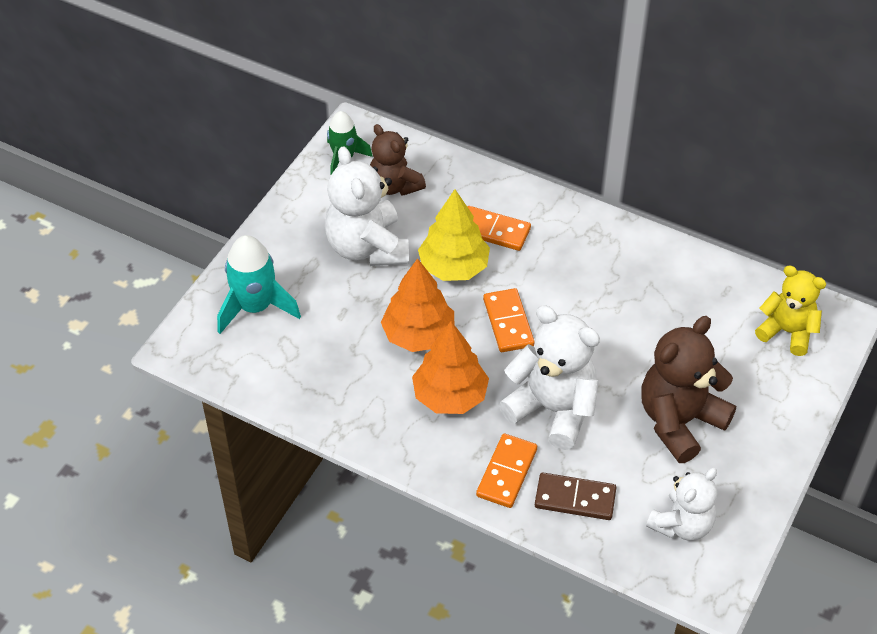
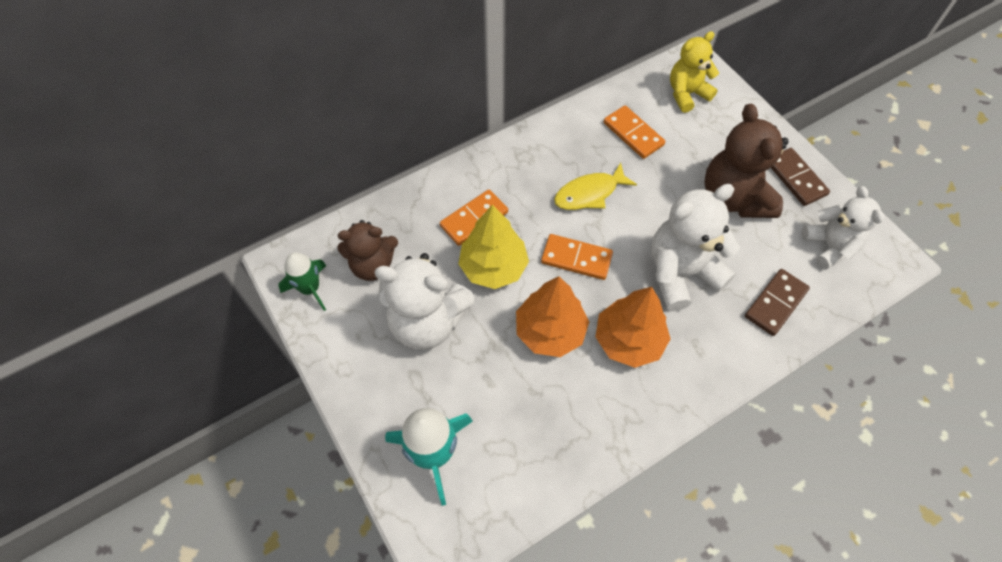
camera: 60 degrees left, 10 degrees up
orange domino [476,434,537,508] -> orange domino moved to [604,105,665,159]
none -> yellow fish [554,163,637,210]
none -> brown domino [771,148,830,206]

